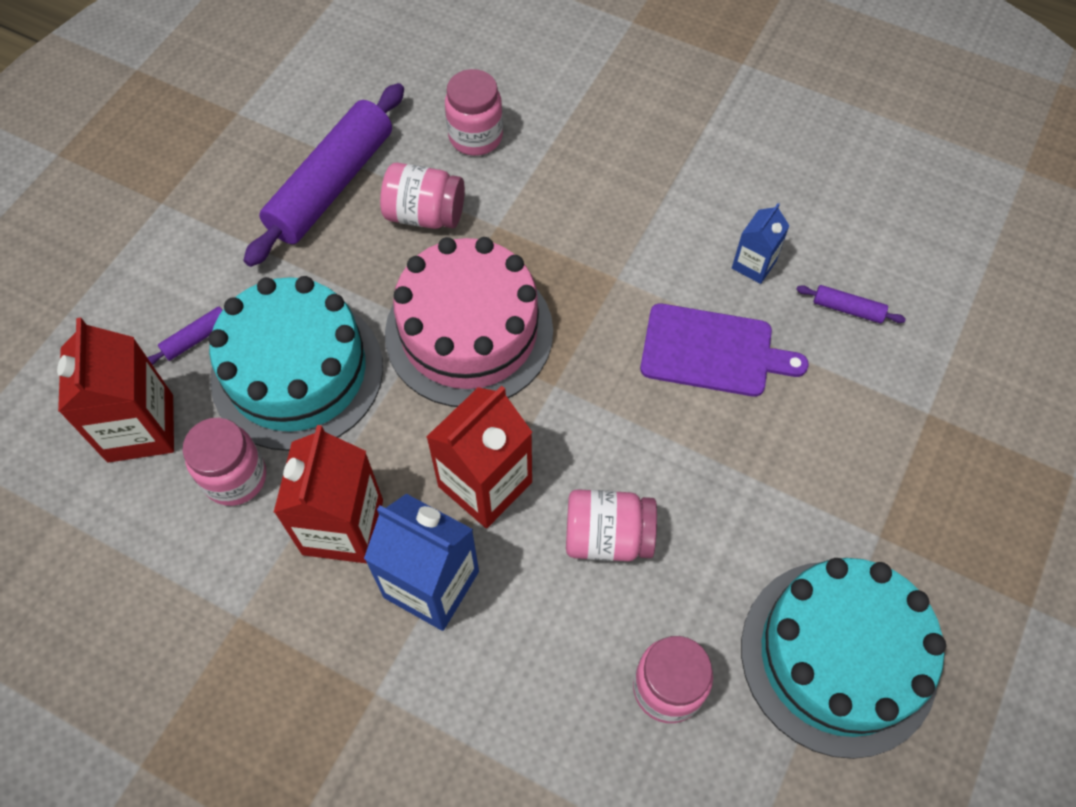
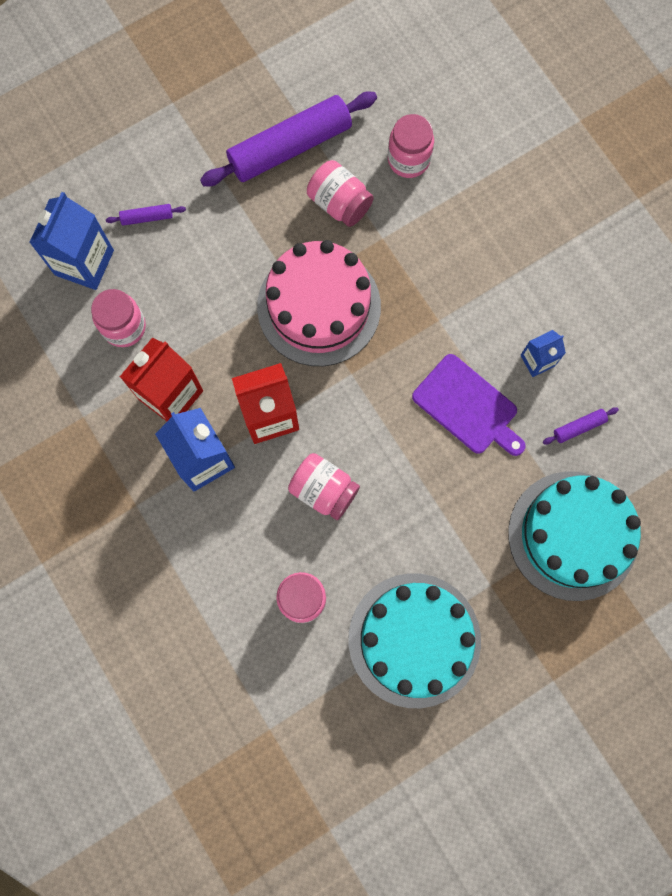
camera: 30 degrees right, 15 degrees up
red carton [57,318,174,462] -> blue carton [29,192,114,290]
turquoise cake [208,276,383,451] -> turquoise cake moved to [508,471,641,601]
purple rolling pin [796,285,906,324] -> purple rolling pin turned 75 degrees counterclockwise [543,407,619,444]

